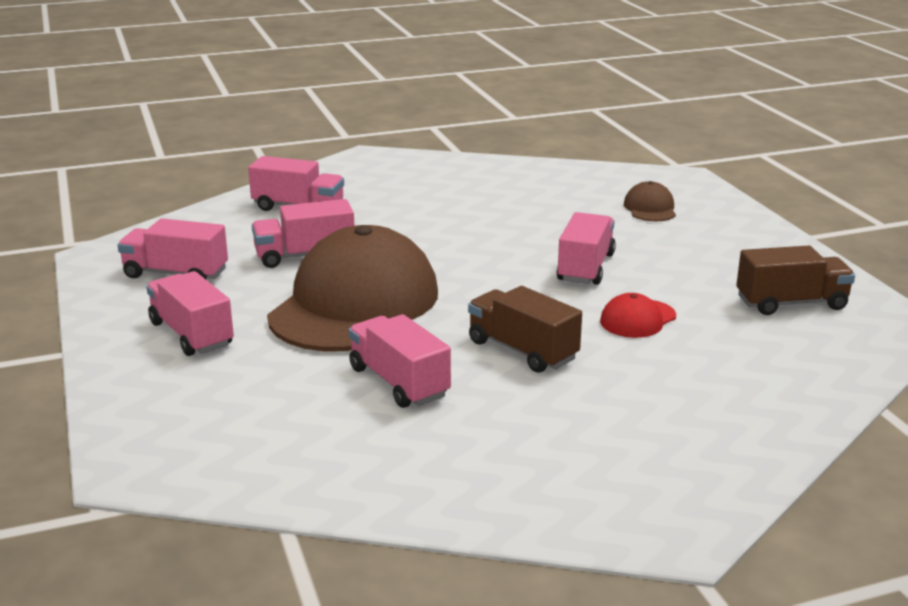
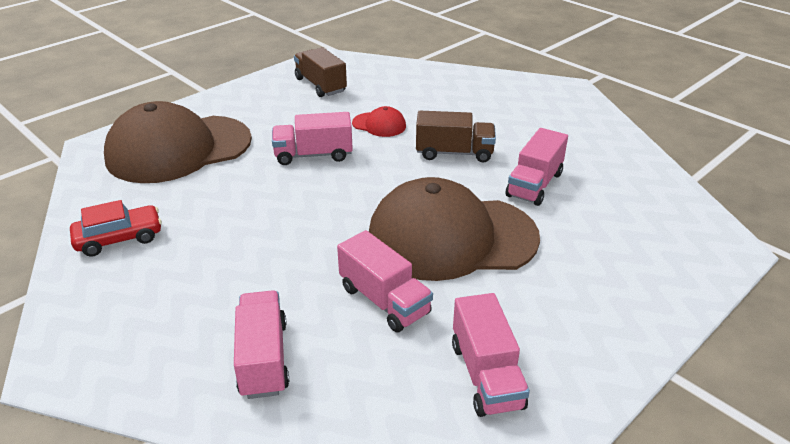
camera: 115 degrees left, 10 degrees up
pink truck [146,271,234,356] -> none
brown truck [468,286,582,373] -> brown truck turned 105 degrees counterclockwise [416,111,496,163]
brown cap [624,181,676,221] -> brown cap [104,101,252,183], size x2.44
none -> red car [70,200,162,257]

